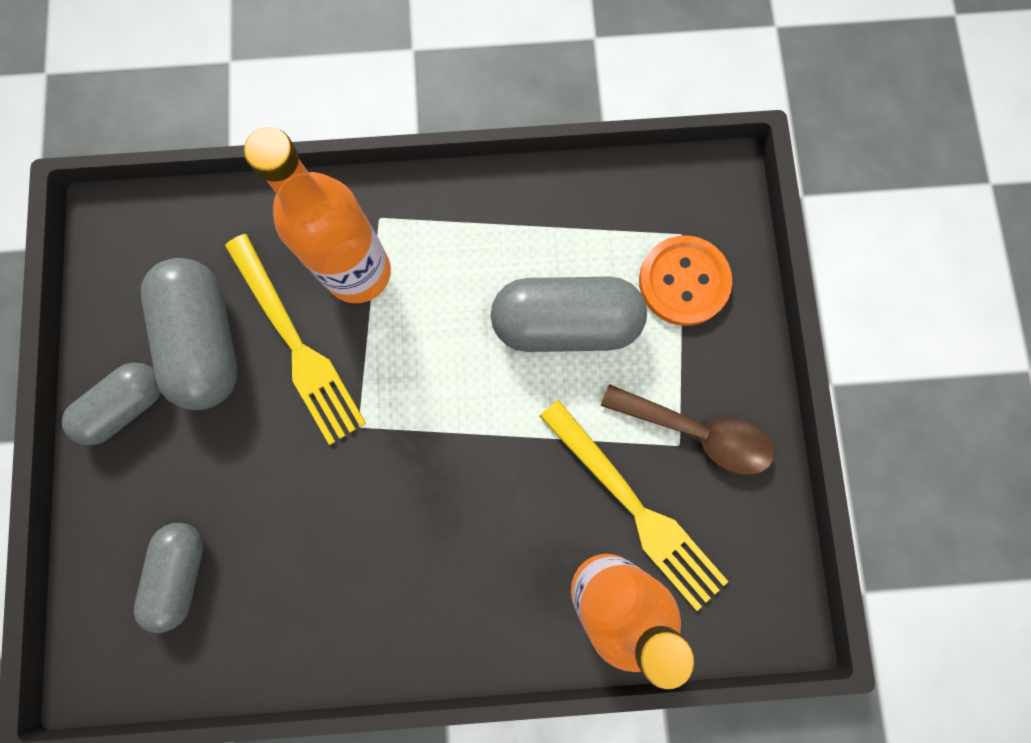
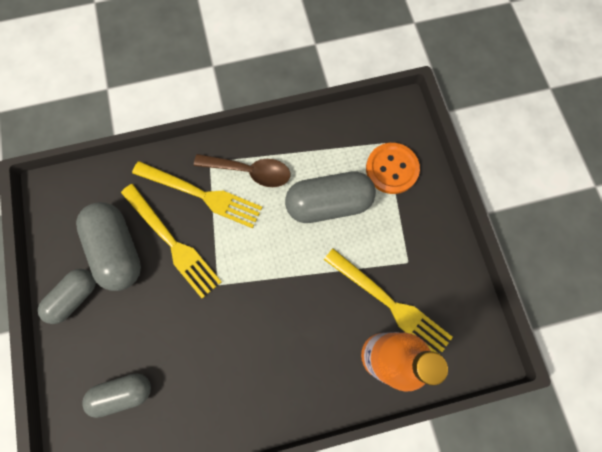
camera: 10 degrees left, 5 degrees down
grey capsule [134,523,203,633] -> grey capsule turned 75 degrees clockwise [82,373,151,418]
orange bottle [244,127,391,303] -> yellow fork [132,161,263,228]
brown spoon [601,384,774,475] -> brown spoon moved to [194,154,290,187]

